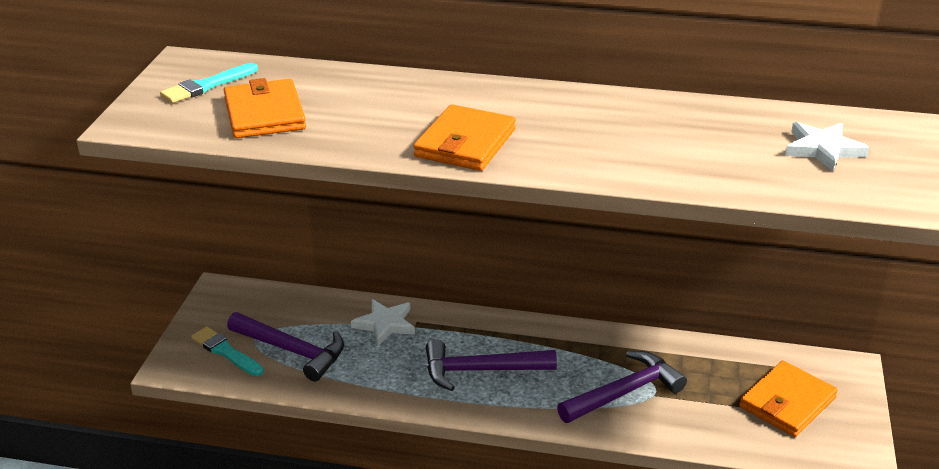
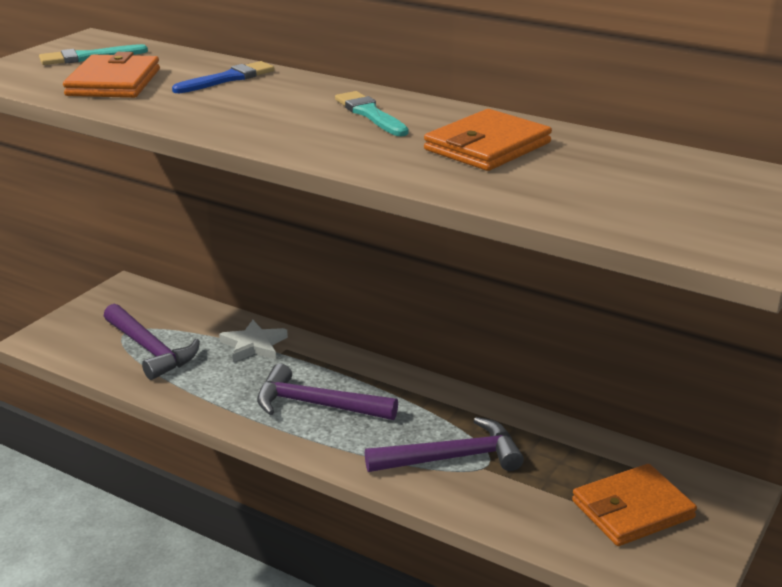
camera: 20 degrees right, 5 degrees down
turquoise brush [191,326,264,376] -> turquoise brush moved to [335,91,408,136]
orange wallet [413,104,516,171] -> orange wallet moved to [424,109,552,171]
white star [785,122,870,171] -> none
none -> blue brush [172,61,275,93]

